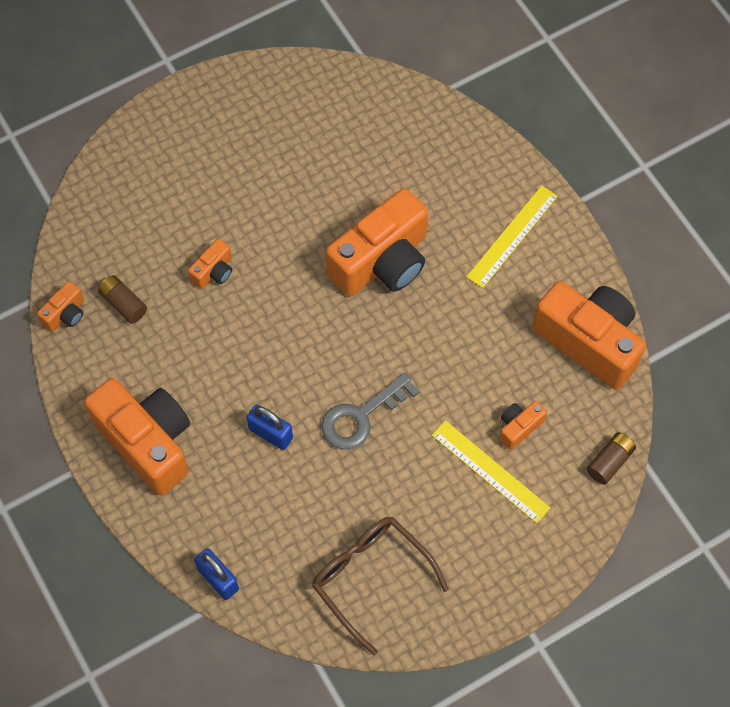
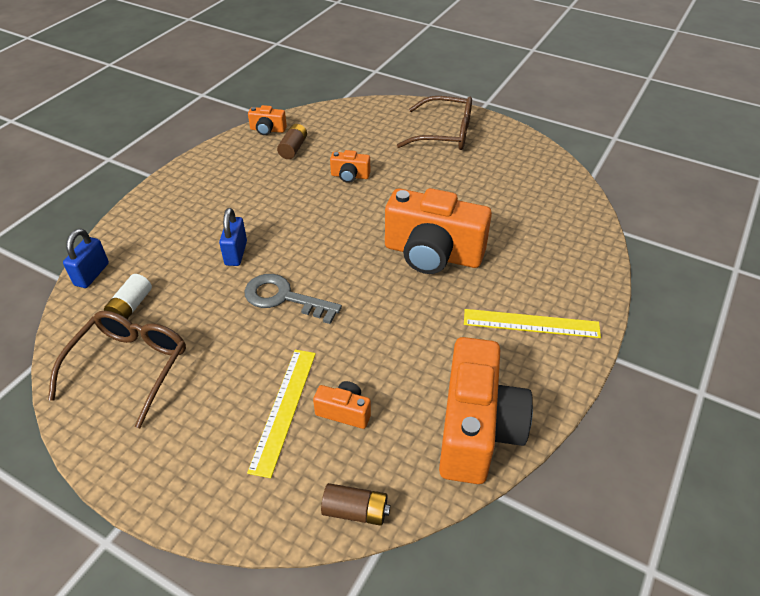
camera: 60 degrees right, 20 degrees down
orange camera [84,378,190,496] -> none
none -> white battery [104,274,152,319]
none -> brown glasses [397,96,472,150]

